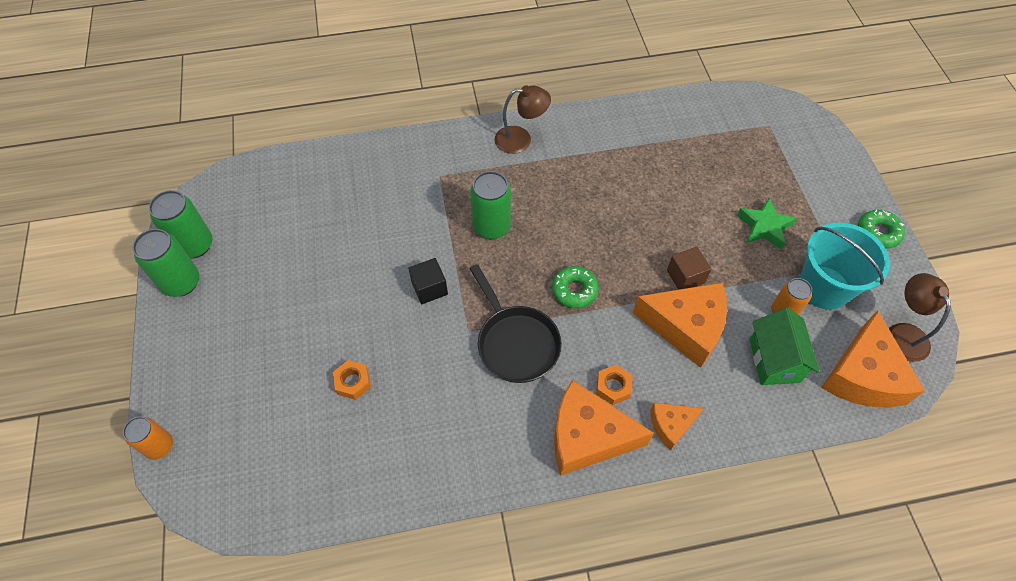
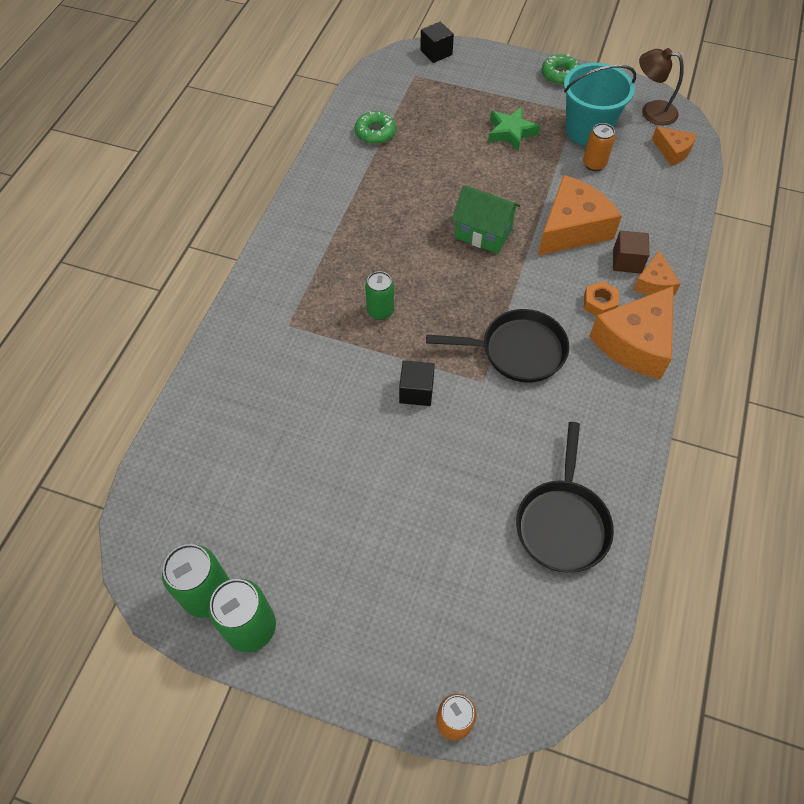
camera: 60 degrees left, 0 degrees up
orange nut [333,360,371,400] -> none
green can [470,171,511,239] -> green can [365,271,394,320], size x0.66
brown lamp [495,85,551,154] -> none
green donut [552,266,599,308] -> green donut moved to [355,111,396,144]
brown cube [667,247,712,290] -> brown cube moved to [613,230,650,274]
green house [750,308,820,385] -> green house moved to [452,185,520,254]
orange cheese [821,310,925,408] -> orange cheese [652,127,697,166], size x0.53
none -> black cube [420,22,454,63]
none -> black pan [516,422,614,573]

